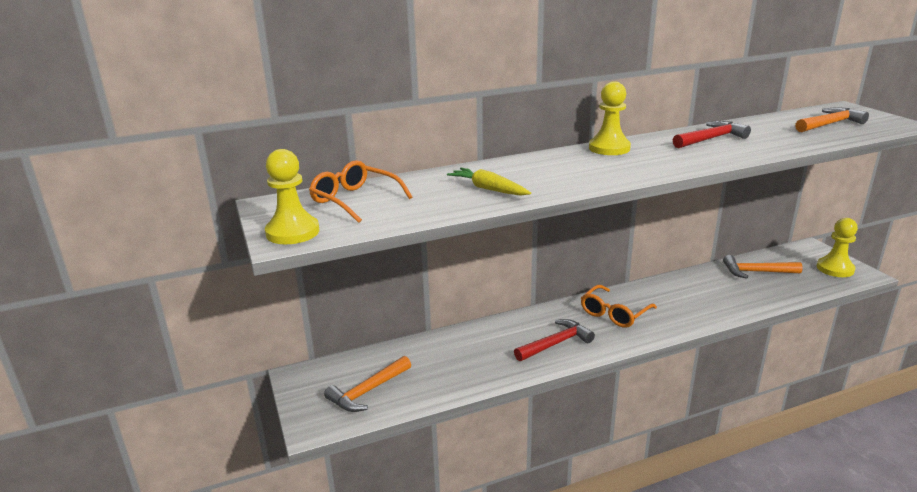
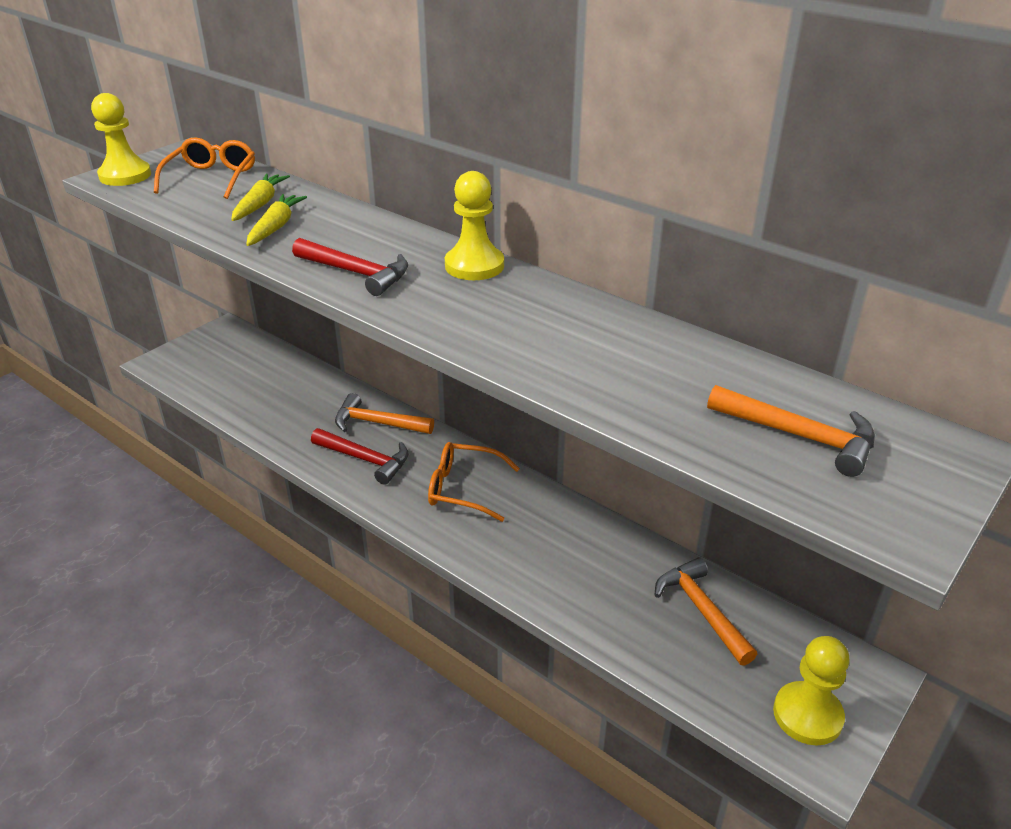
camera: 60 degrees right, 10 degrees up
orange hammer [324,356,411,412] -> orange hammer moved to [335,393,434,434]
red hammer [673,121,751,148] -> red hammer moved to [292,238,408,296]
none -> yellow carrot [231,174,290,221]

